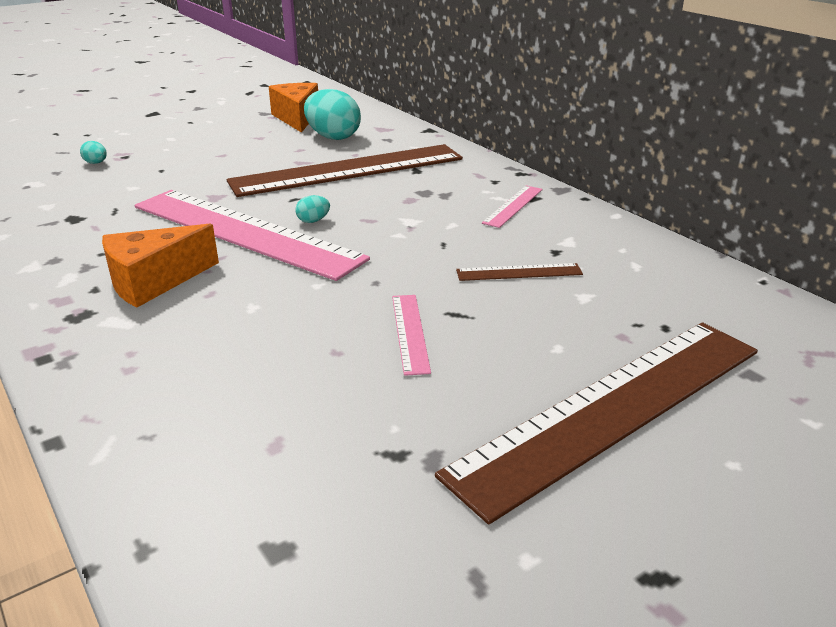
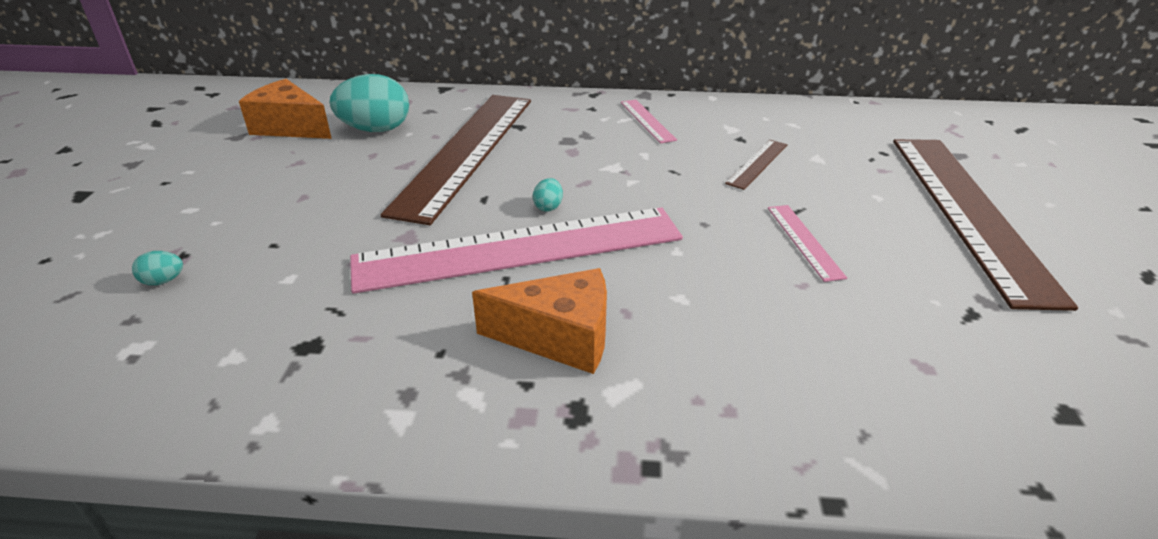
camera: 50 degrees left, 5 degrees up
orange cheese [102,224,219,307] -> orange cheese turned 90 degrees counterclockwise [472,268,607,374]
pink ruler [392,295,431,376] -> pink ruler turned 45 degrees clockwise [768,205,847,282]

